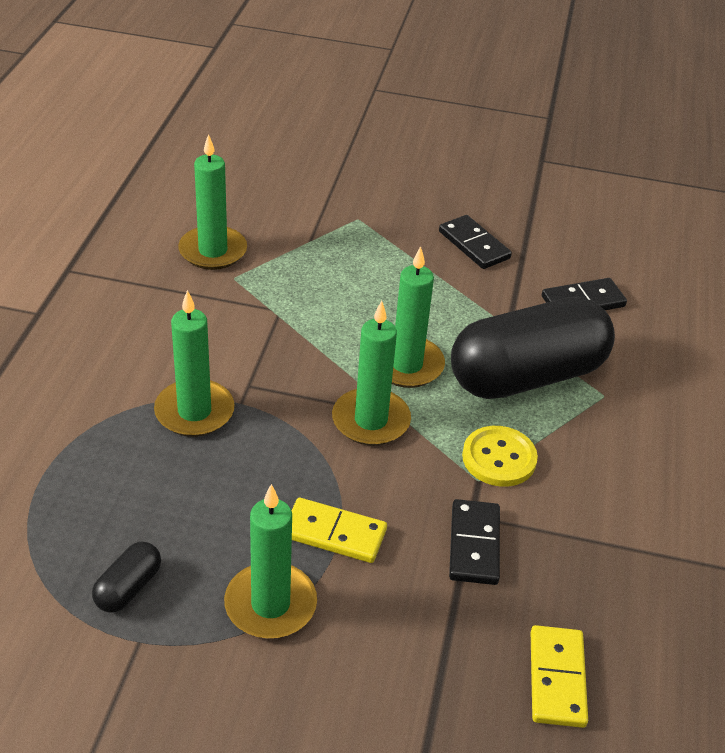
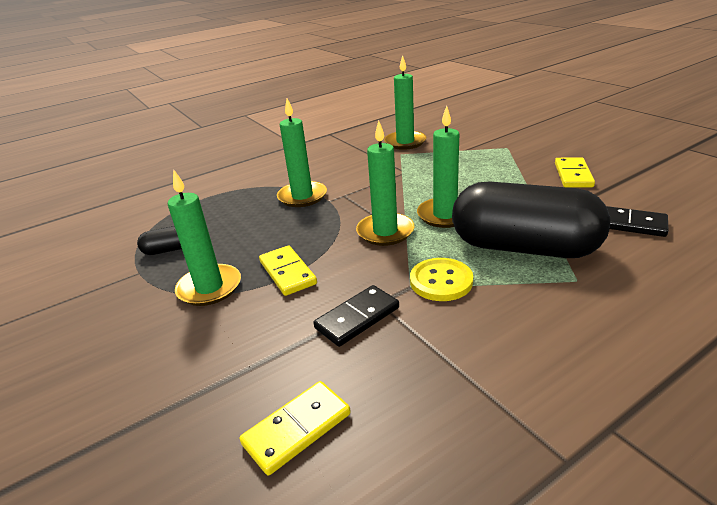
camera: 50 degrees right, 10 degrees down
black domino [439,215,512,269] -> yellow domino [555,157,595,187]

